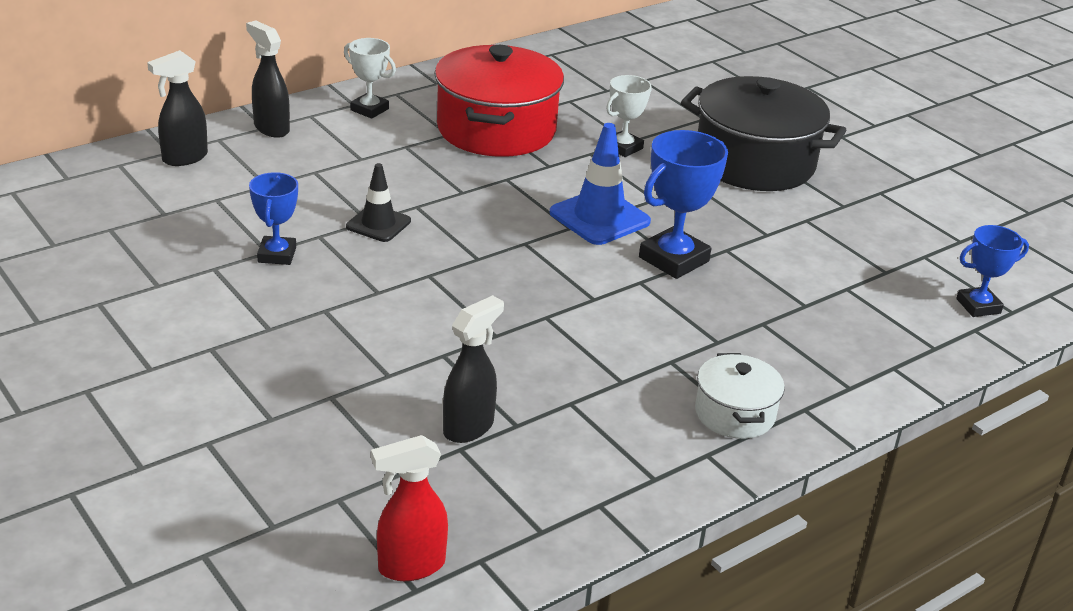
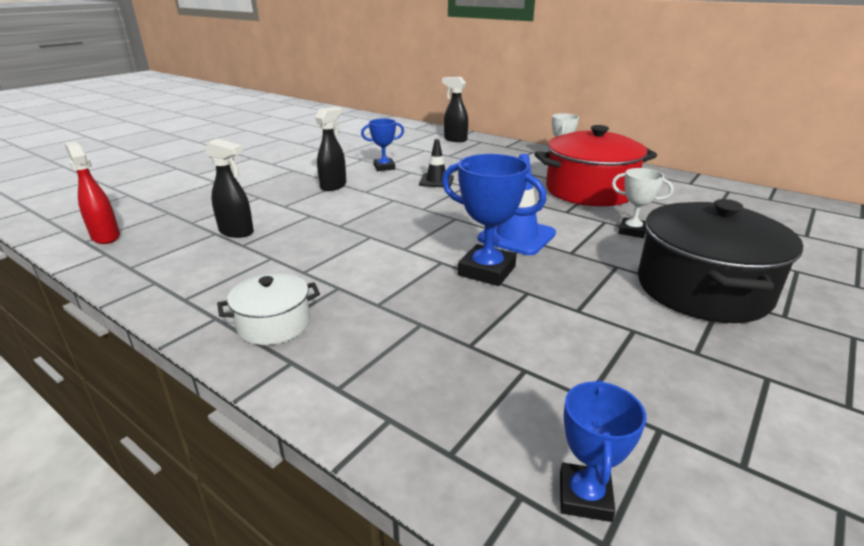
camera: 75 degrees right, 5 degrees down
black spray bottle [246,20,290,138] -> black spray bottle moved to [315,107,346,191]
blue trophy [956,225,1029,317] -> blue trophy turned 45 degrees clockwise [560,380,647,522]

